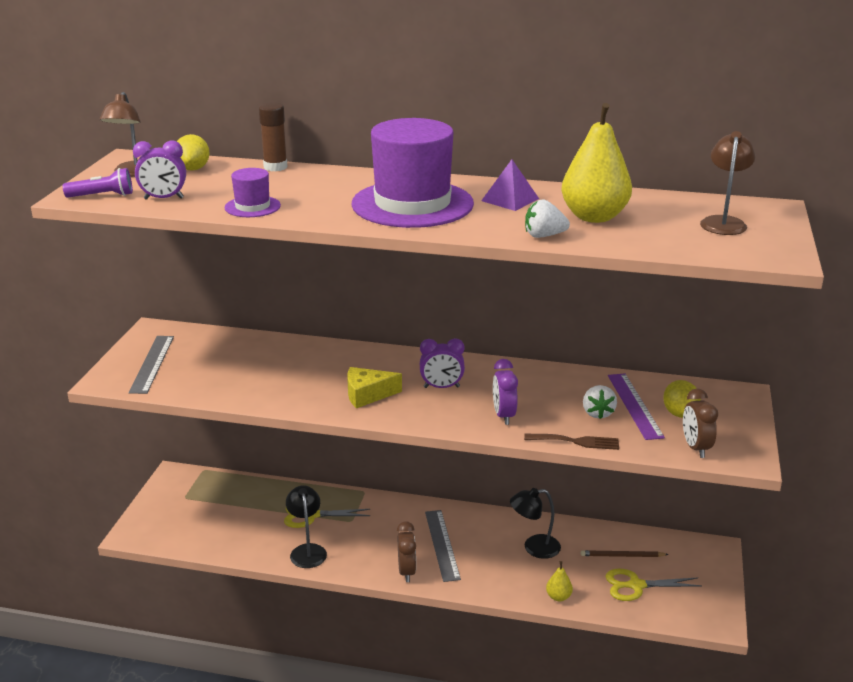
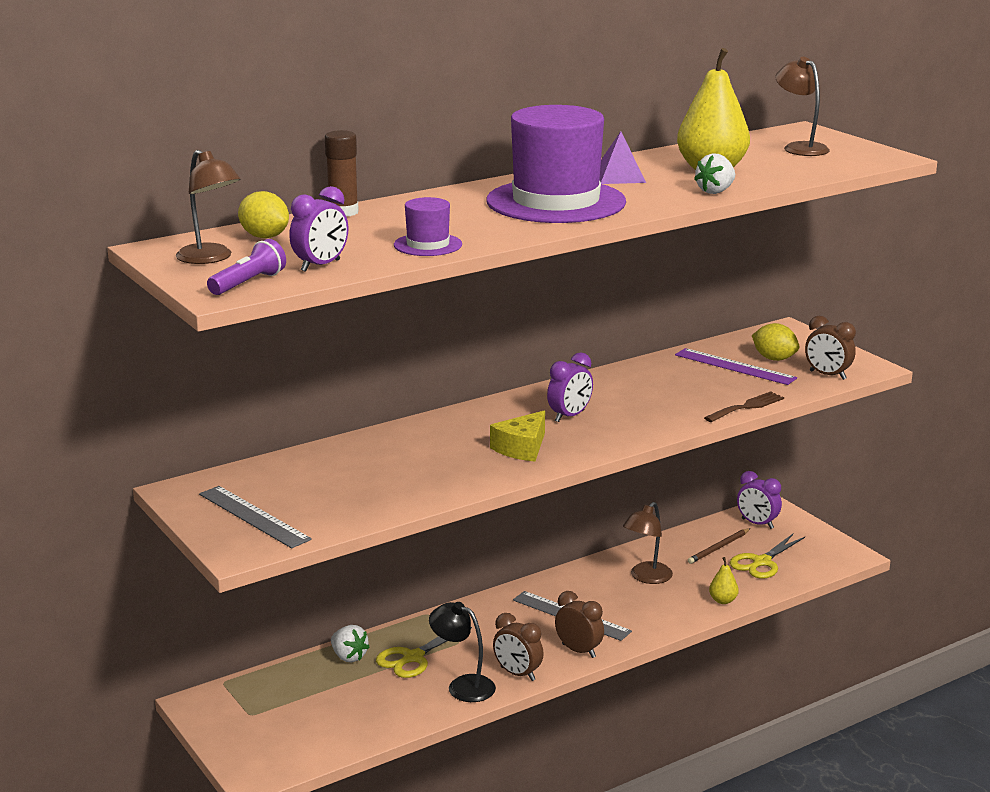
camera: 45 degrees left, 5 degrees down
purple clock [493,359,518,425] -> purple clock moved to [737,471,782,529]
black lamp [510,488,561,559] -> brown lamp [623,502,673,584]
white strawberry [583,385,617,419] -> white strawberry moved to [331,625,369,662]
none -> brown clock [493,613,544,681]

